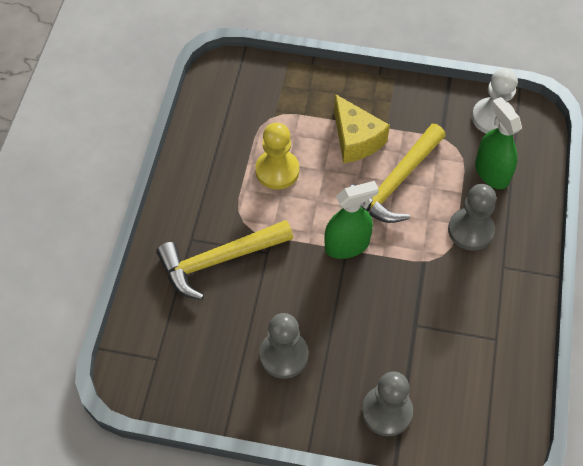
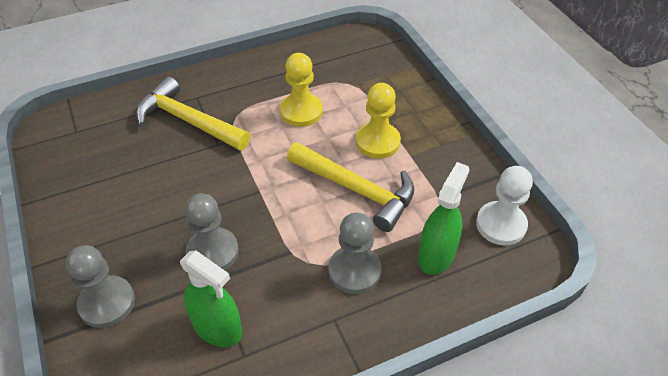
camera: 55 degrees right, 10 degrees down
grey pawn [259,313,309,379] -> grey pawn moved to [185,193,239,270]
green spray bottle [324,181,379,259] -> green spray bottle moved to [180,250,242,347]
yellow cheese [334,94,390,163] -> yellow pawn [356,83,401,159]
yellow hammer [350,124,446,223] -> yellow hammer turned 150 degrees counterclockwise [287,142,414,232]

